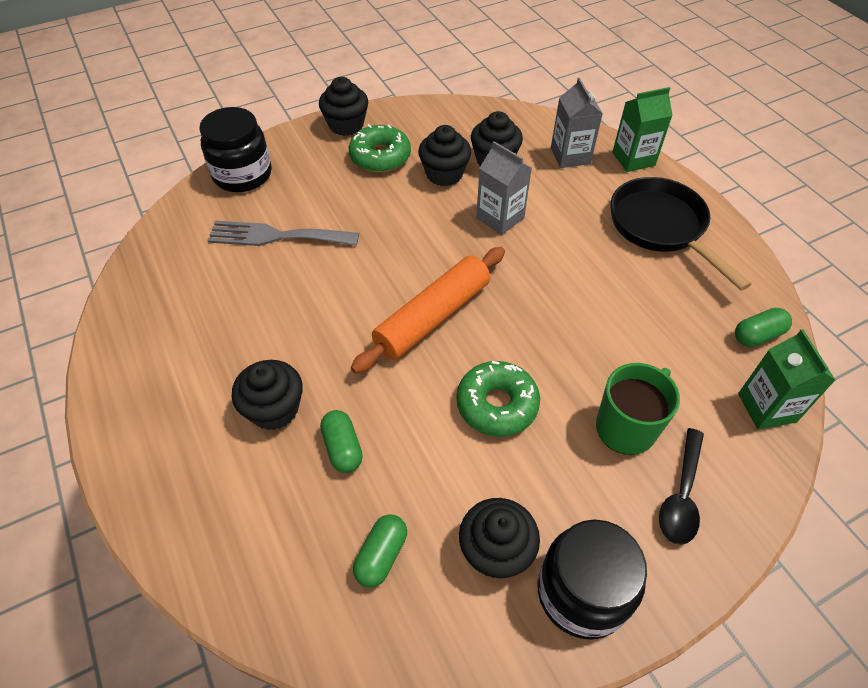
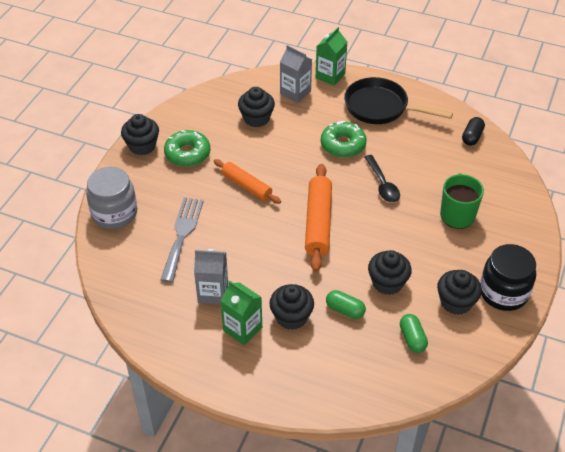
camera: 40 degrees left, 5 degrees down
black jar [199,107,272,192] -> grey jar [86,167,137,229]
grey fork [207,221,359,246] -> grey fork turned 135 degrees clockwise [161,197,204,283]
black cupcake [418,125,471,186] -> black cupcake moved to [368,250,412,295]
green donut [457,361,540,437] -> green donut moved to [321,121,367,158]
grey carton [476,141,532,235] -> grey carton moved to [194,249,228,304]
black spoon [659,428,704,545] -> black spoon moved to [364,155,400,202]
green capsule [735,308,792,347] -> black capsule [462,117,485,146]
green carton [738,329,835,430] -> green carton moved to [220,281,262,345]
none -> orange rolling pin [214,159,281,204]

